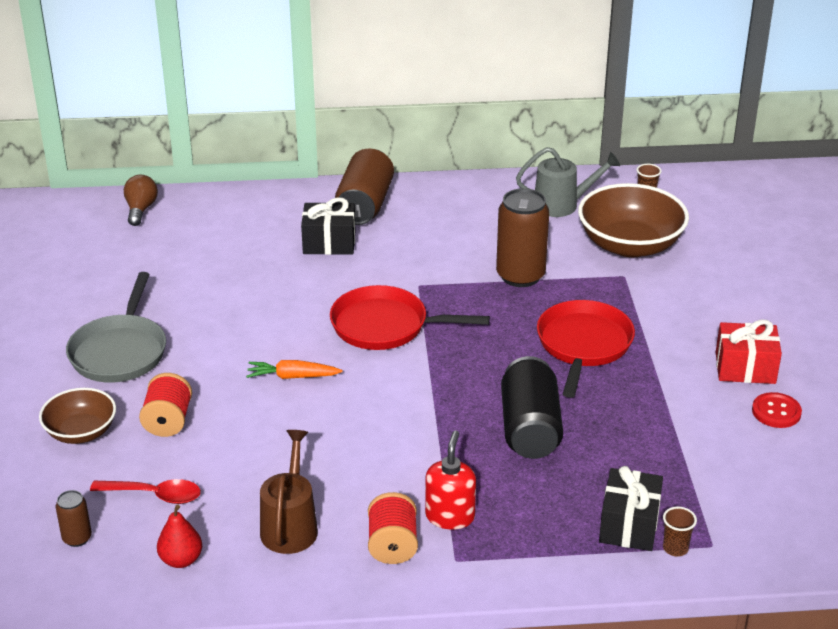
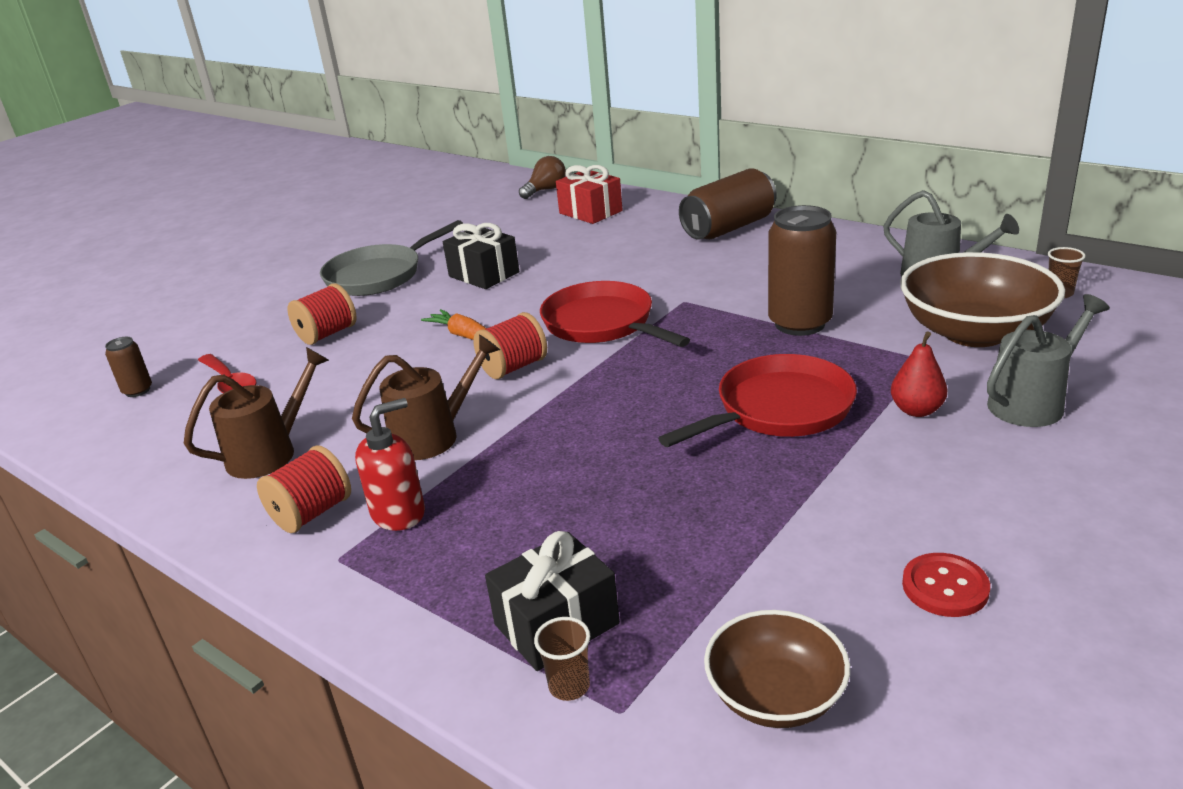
camera: 45 degrees right, 5 degrees down
brown bowl [39,388,116,444] -> brown bowl moved to [704,610,850,728]
red pear [157,504,202,568] -> red pear moved to [891,331,948,417]
black gift [301,197,356,255] -> black gift moved to [443,223,519,289]
black can [501,356,563,459] -> none
red gift [716,319,782,384] -> red gift moved to [556,165,622,224]
none -> brown watering can [352,334,500,460]
none -> red spool [474,312,547,379]
none -> grey watering can [987,294,1110,427]

